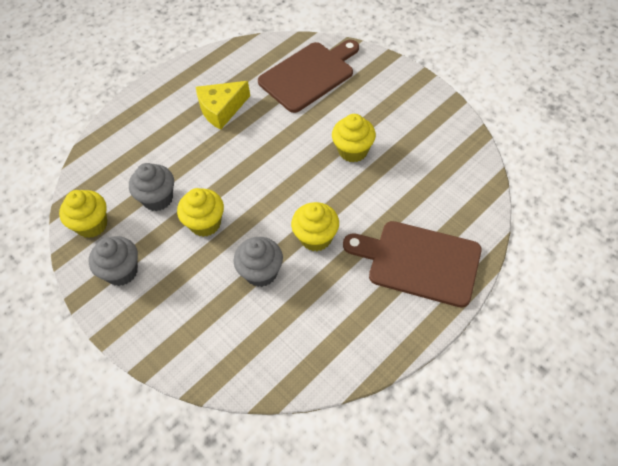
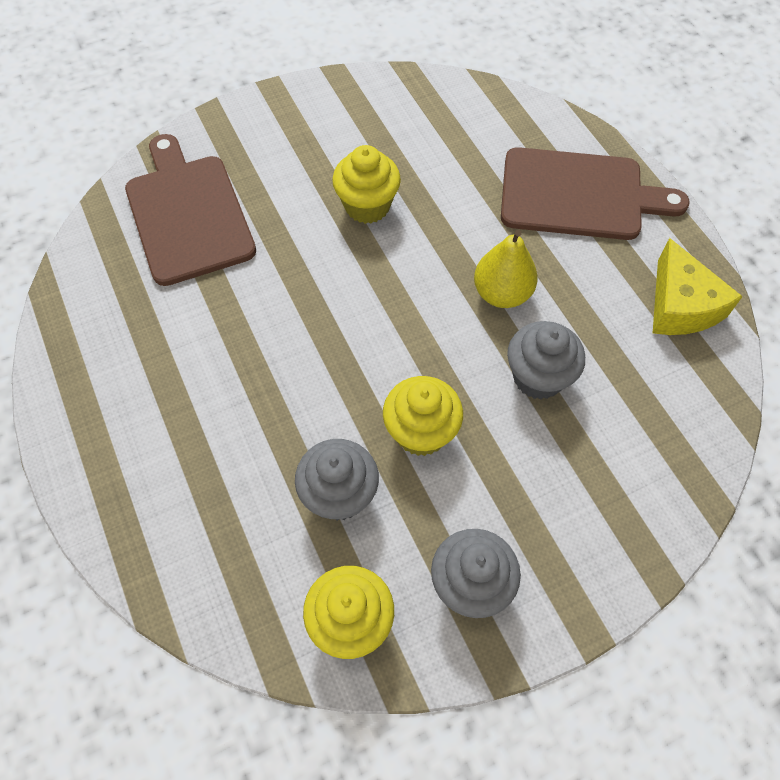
camera: 75 degrees left, 5 degrees up
yellow cheese [196,81,250,130] -> yellow cheese moved to [653,238,743,335]
yellow cupcake [291,202,339,251] -> yellow pear [474,230,538,308]
brown cutting board [343,221,482,308] -> brown cutting board turned 120 degrees counterclockwise [501,147,690,240]

